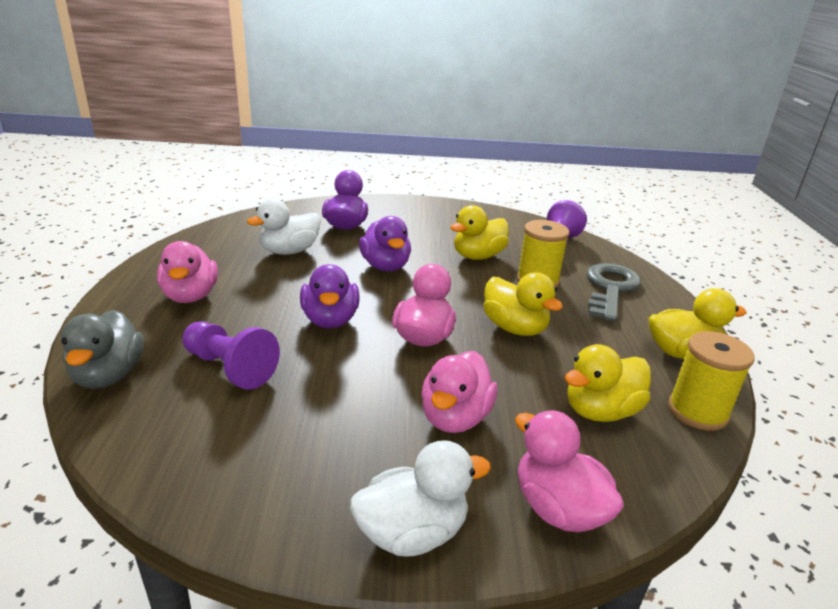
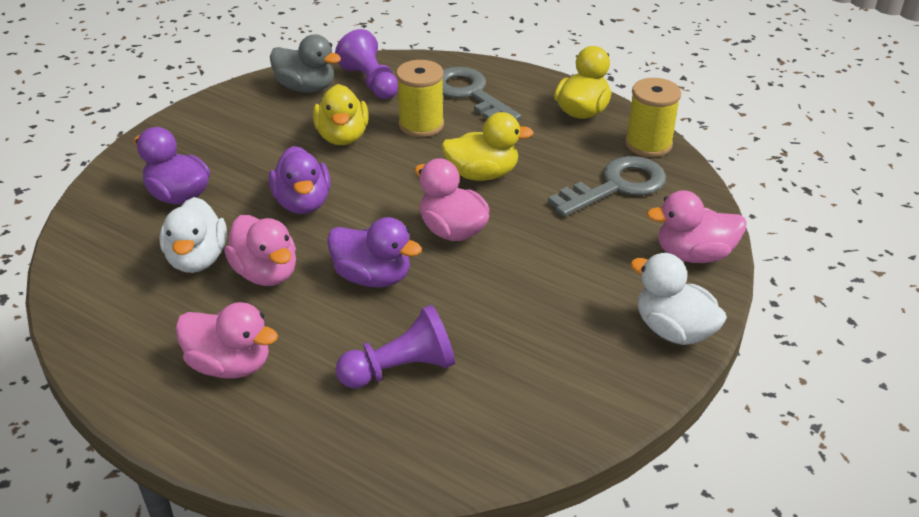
camera: 55 degrees left, 10 degrees up
grey duck [61,310,144,389] -> grey duck moved to [270,35,341,93]
white duck [350,440,491,557] -> white duck turned 60 degrees counterclockwise [630,253,727,345]
purple duck [359,216,411,271] -> purple duck turned 60 degrees clockwise [269,146,331,214]
pink duck [421,351,498,433] -> pink duck moved to [224,215,296,286]
yellow duck [565,344,651,422] -> grey key [548,156,666,217]

